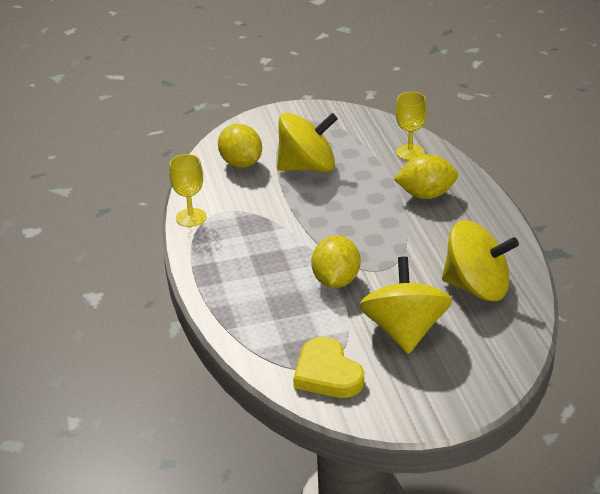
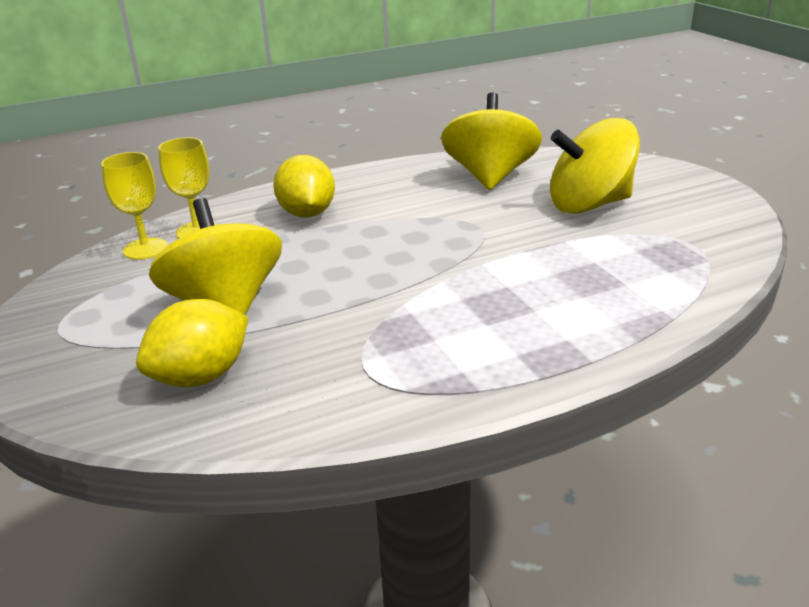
camera: 100 degrees left, 5 degrees down
yellow goblet [169,154,206,227] -> yellow goblet moved to [101,152,168,260]
yellow heart [293,337,364,398] -> none
yellow lemon [311,236,360,288] -> none

